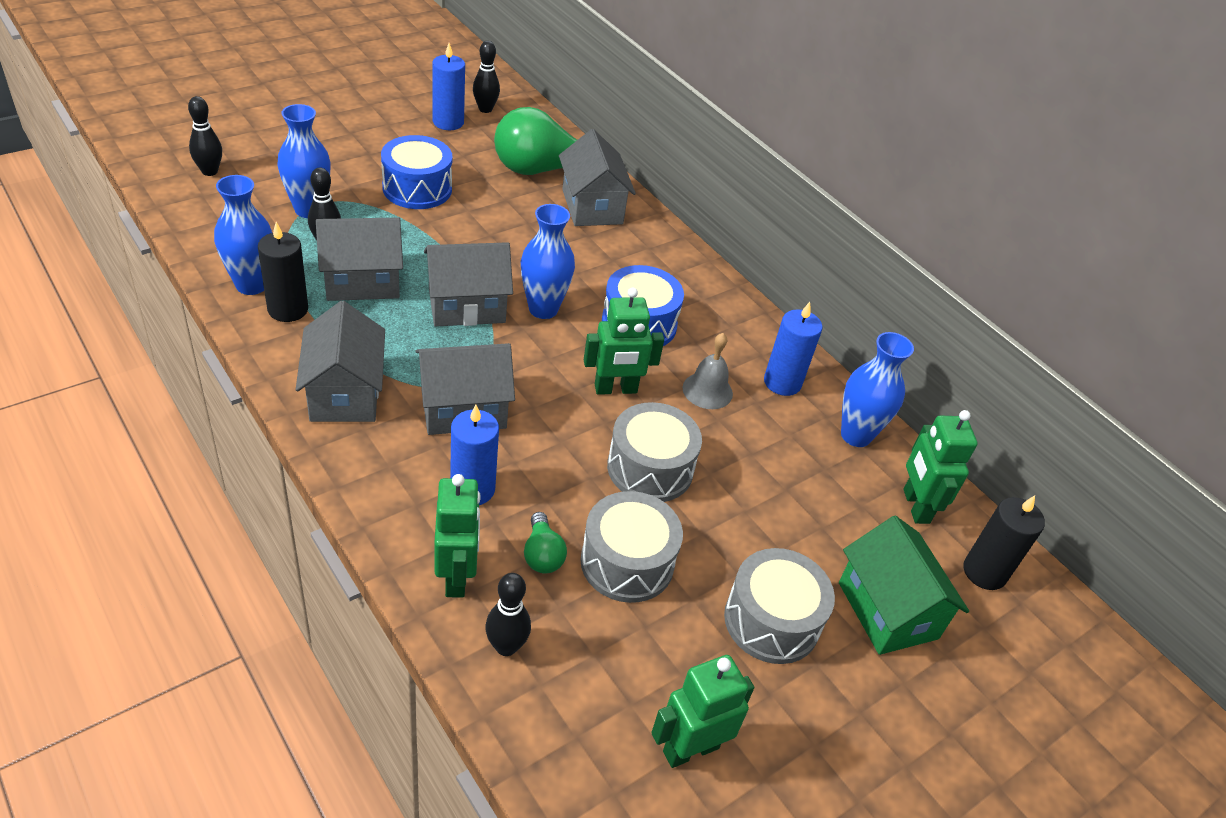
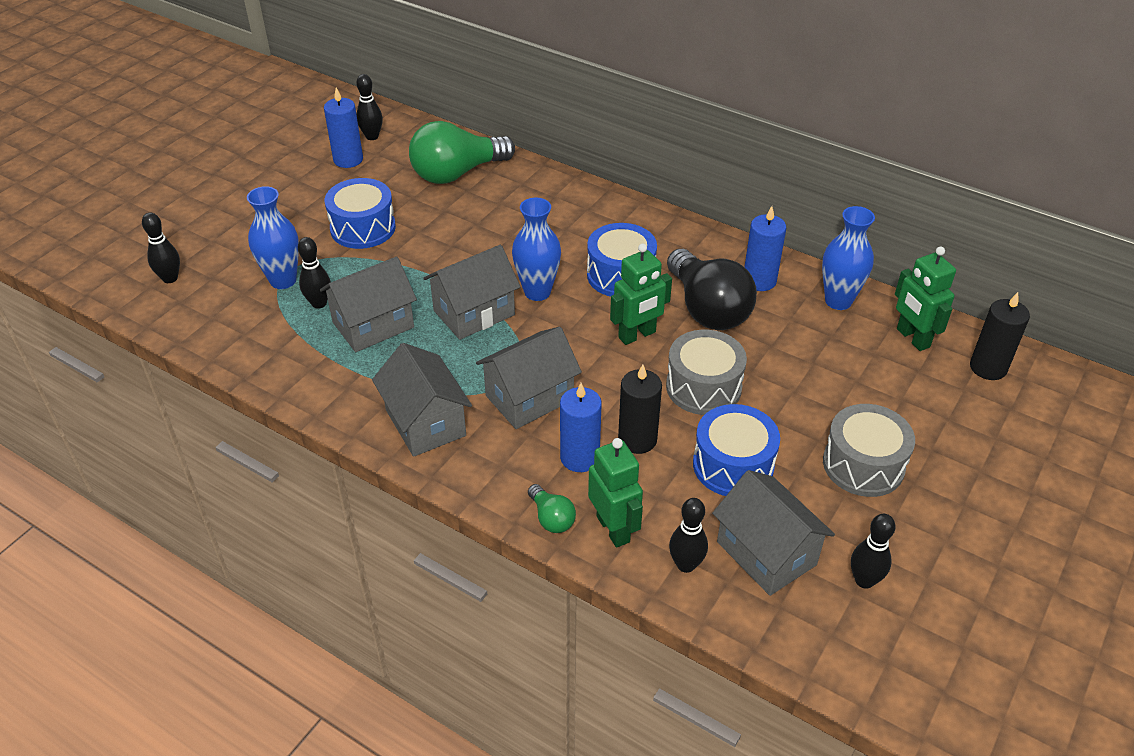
camera: 15 degrees left, 0 degrees up
blue vase [214,175,272,295] -> none
black candle [258,222,308,322] -> black candle moved to [618,364,662,454]
green light bulb [524,512,567,574] -> green light bulb moved to [528,484,576,533]
grey house [559,129,636,226] -> grey house moved to [712,470,835,596]
grey drum [580,491,683,603] -> blue drum [693,404,780,496]
green robot [651,655,754,768] -> black bowling pin [851,514,896,589]
grey bell [683,333,733,409] -> black light bulb [667,249,757,330]
green house [839,516,969,655] -> none

